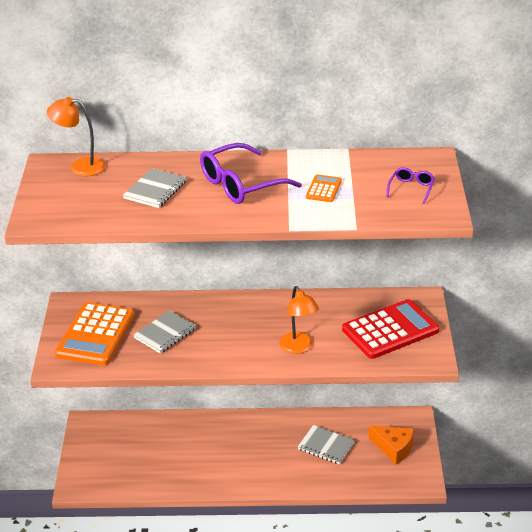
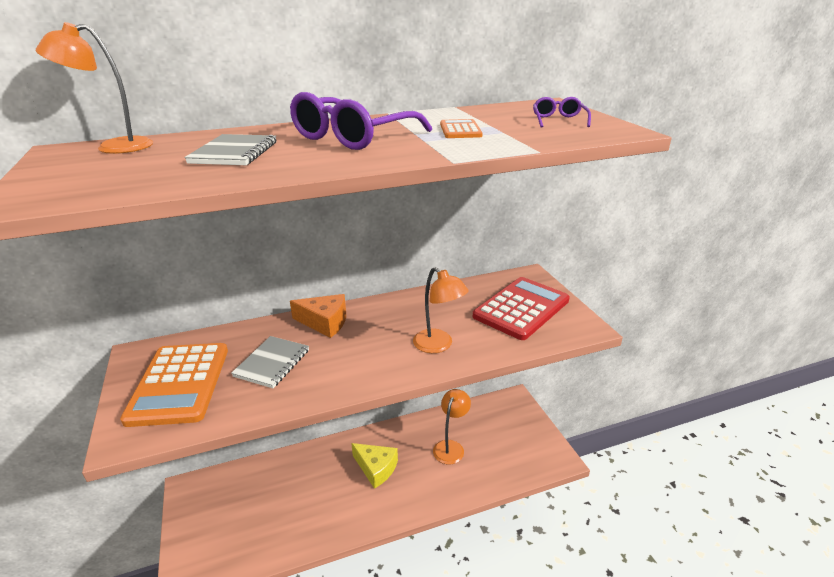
camera: 20 degrees left, 5 degrees down
grey notebook [298,425,355,464] -> orange lamp [433,389,471,464]
orange cheese [369,425,414,464] -> orange cheese moved to [290,294,346,338]
none -> yellow cheese [351,443,398,489]

